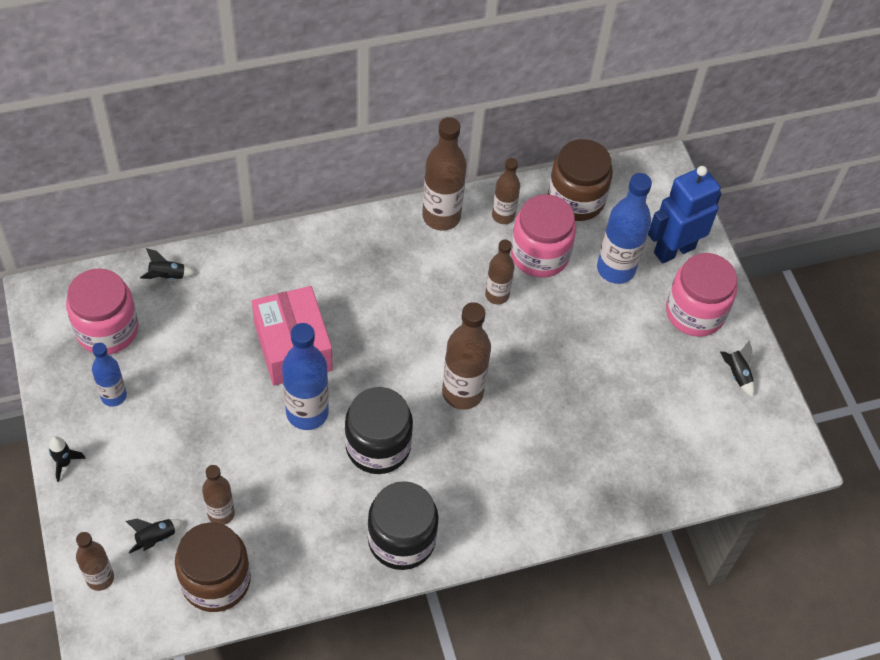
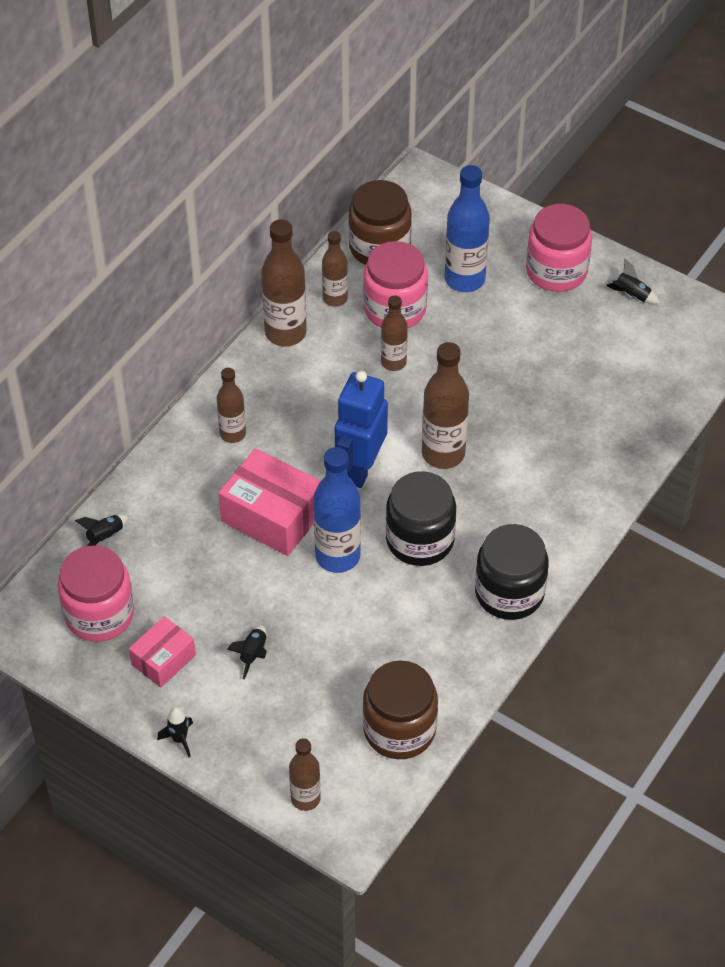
camera: 35 degrees left, 5 degrees down
blue bottle [92,343,127,407] -> pink box [129,616,196,688]
black rocket [126,519,185,554] -> black rocket moved to [227,626,267,679]
brown bottle [202,465,235,525] -> brown bottle moved to [217,368,246,443]
blue robot [648,166,722,264] -> blue robot moved to [335,371,388,488]

